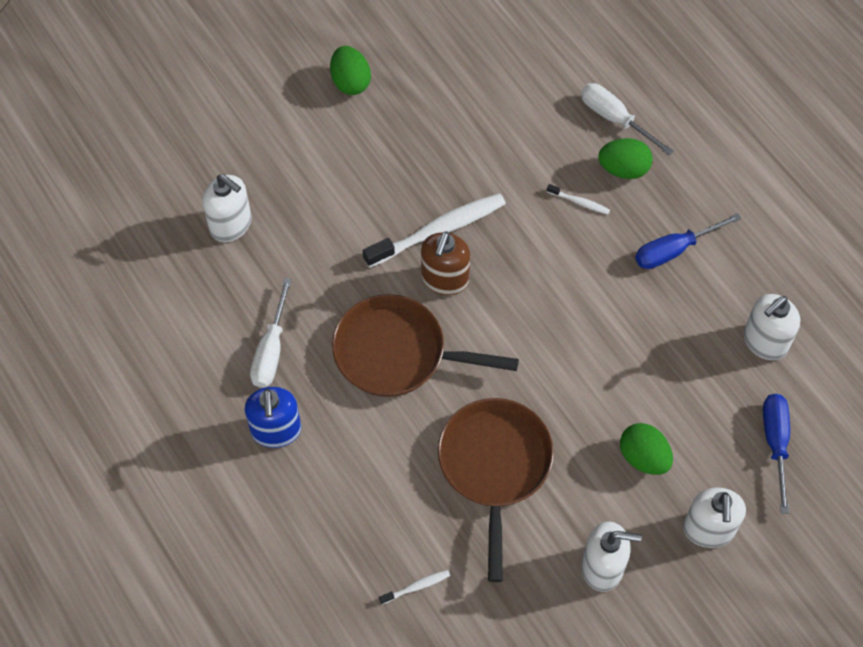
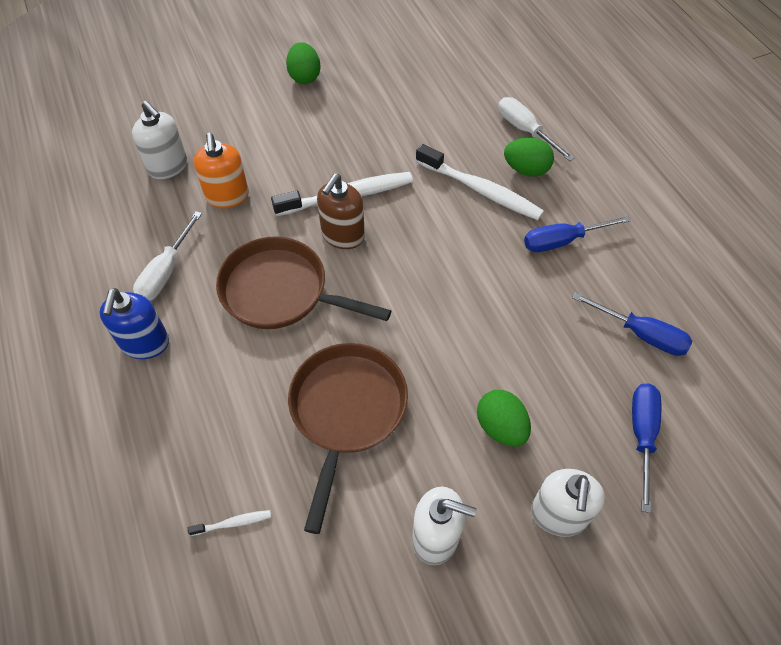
camera: 10 degrees right, 5 degrees down
white toothbrush [547,184,610,214] -> white toothbrush [416,144,544,220], size x2.31
white soap dispenser [744,294,800,360] -> blue screwdriver [572,292,692,356]
none -> orange soap dispenser [194,133,249,208]

